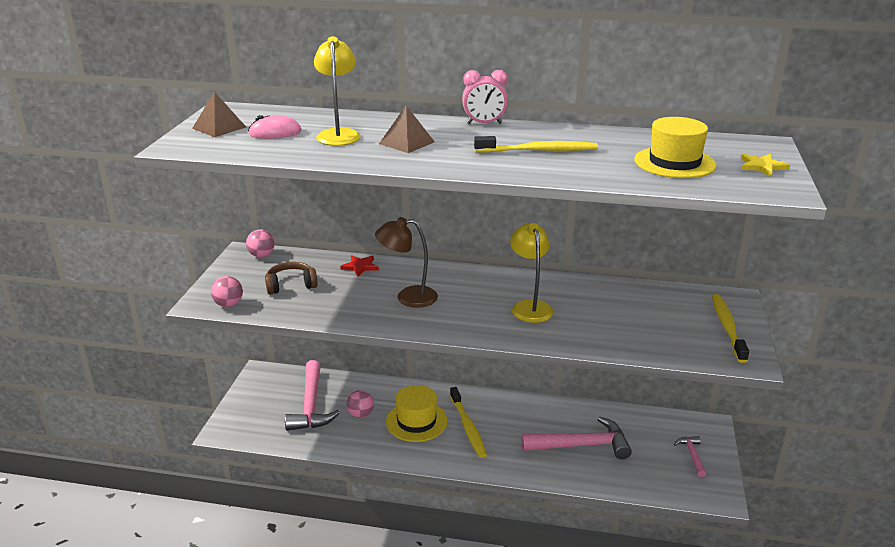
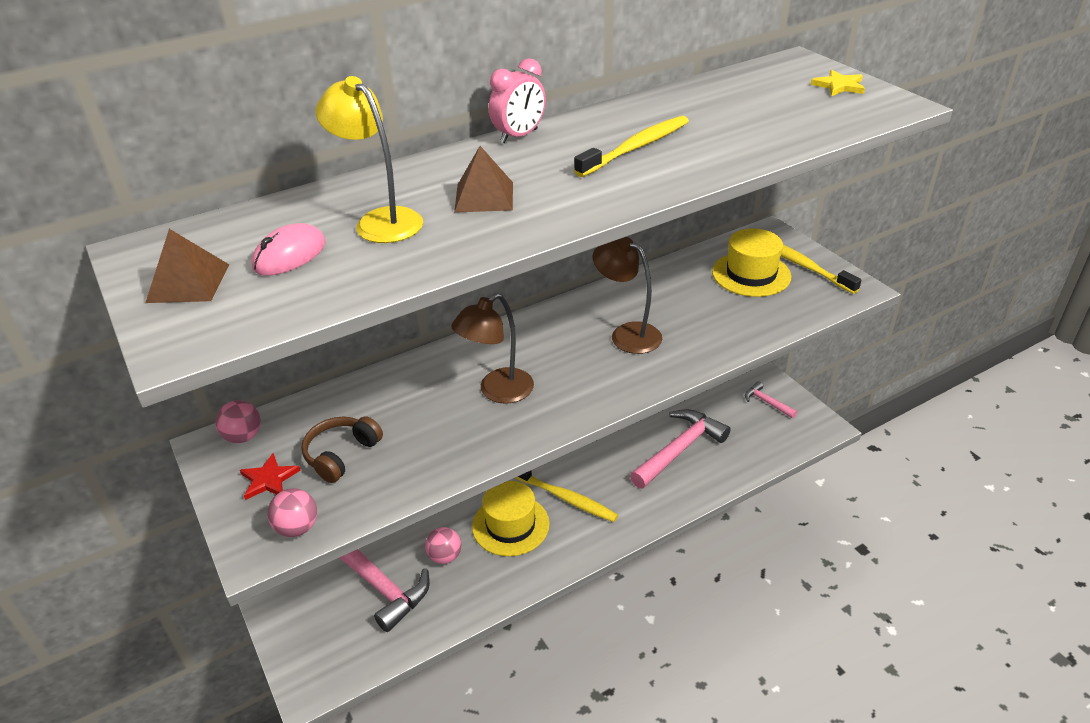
camera: 40 degrees left, 10 degrees up
red star [340,255,379,276] -> red star moved to [240,453,301,500]
yellow lamp [510,223,554,323] -> brown lamp [592,237,662,354]
yellow hat [634,117,716,178] -> yellow hat moved to [712,228,791,297]

